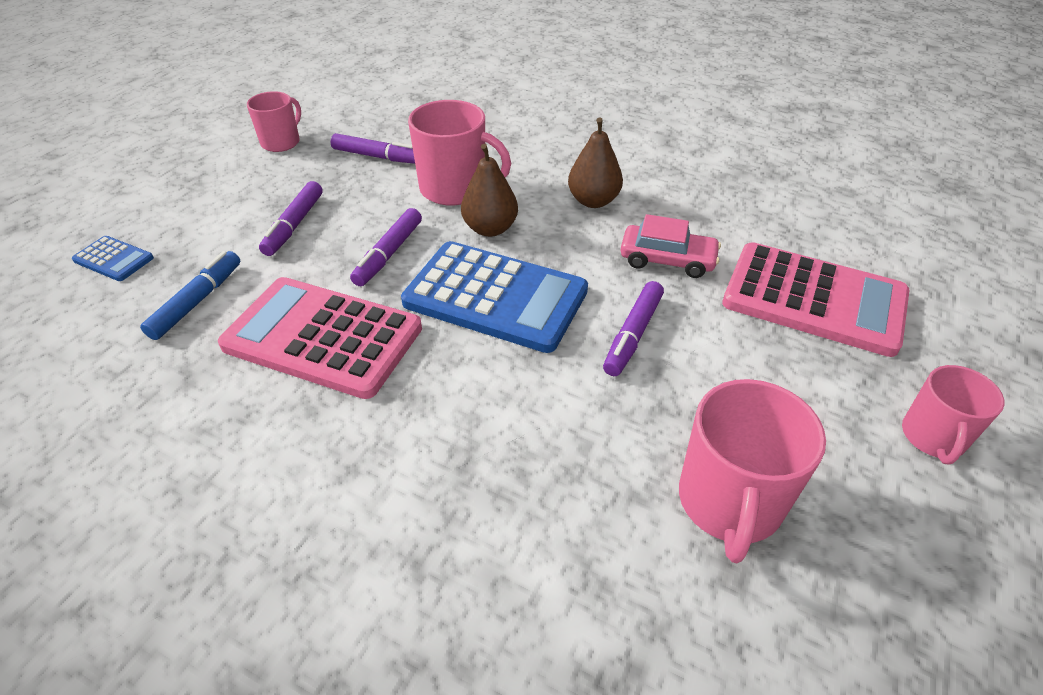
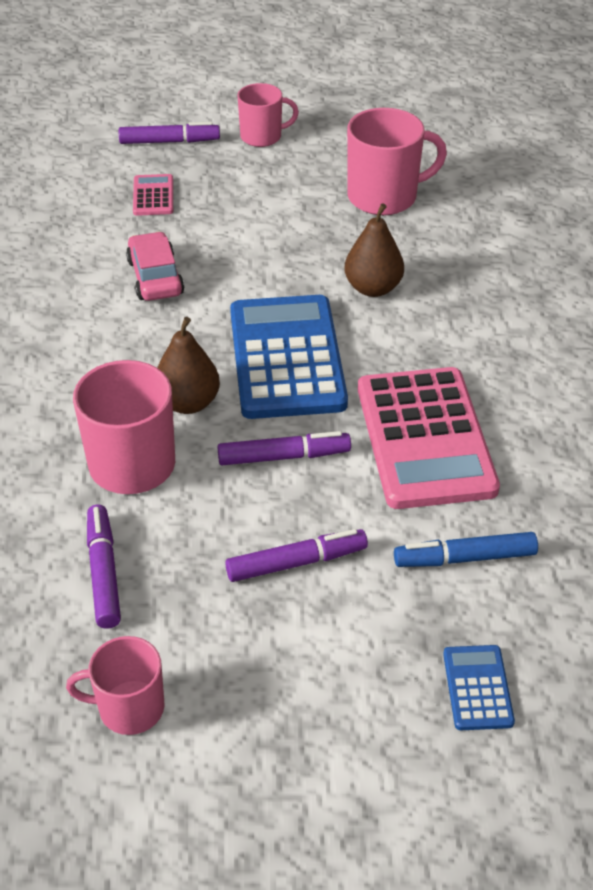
camera: 120 degrees left, 0 degrees up
brown pear [568,117,623,208] -> brown pear moved to [344,203,404,297]
purple marker [603,281,664,376] -> purple marker moved to [119,122,220,144]
pink calculator [722,242,909,357] -> pink calculator [133,174,173,216], size x0.44

